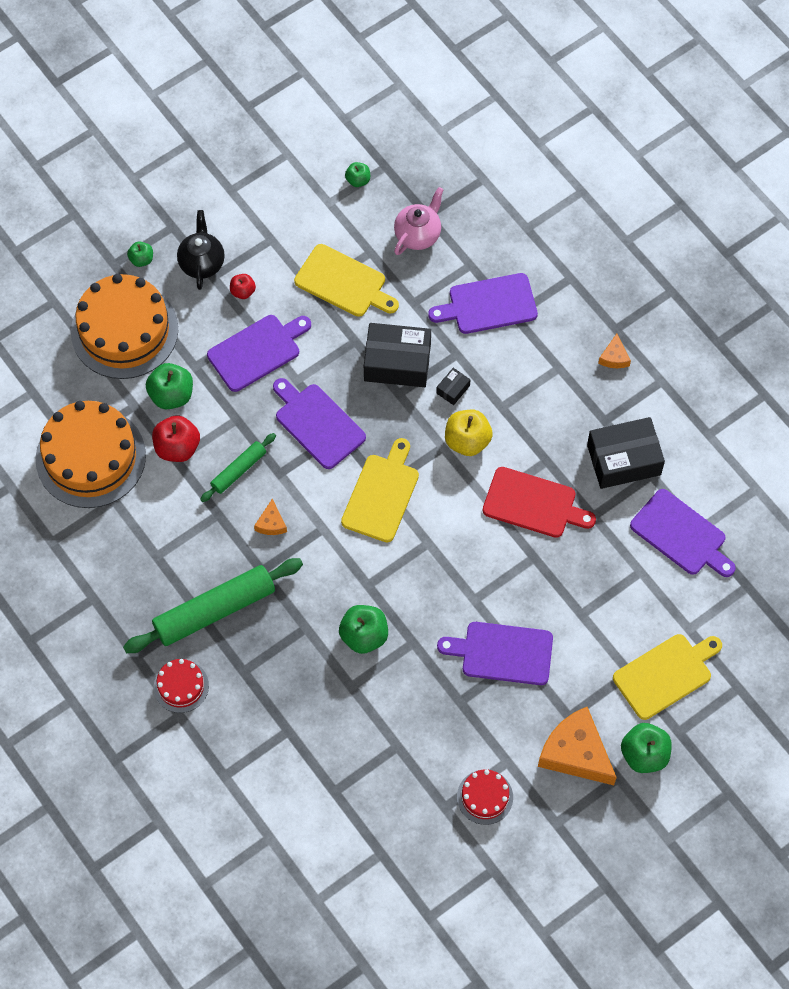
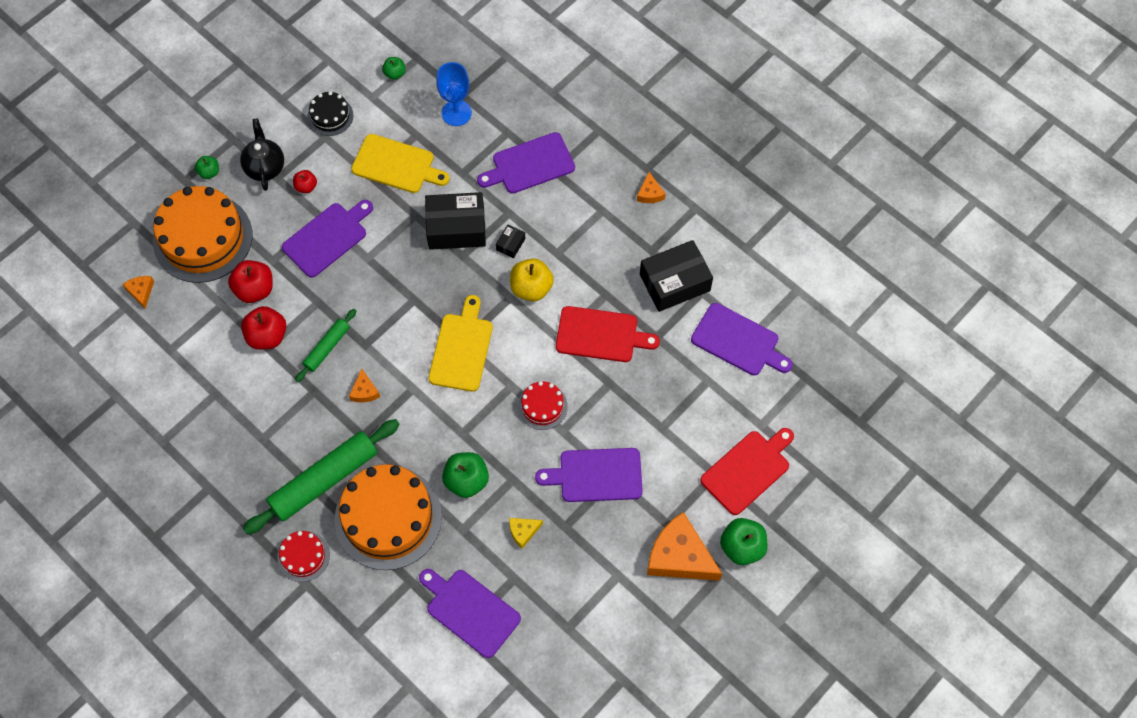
camera: 10 degrees left, 0 degrees up
orange cake [36,401,146,508] -> orange cake moved to [334,464,442,570]
green apple [146,363,193,409] -> red apple [228,260,273,303]
purple cutting board [273,378,366,469] -> purple cutting board moved to [419,569,521,658]
pink teapot [394,187,444,255] -> blue goblet [436,62,472,126]
red cake [457,770,513,825] -> red cake moved to [518,381,568,430]
yellow cutting board [613,634,722,720] -> red cutting board [700,428,794,515]
none -> orange cheese [122,276,154,309]
none -> black cake [307,91,354,136]
none -> yellow cheese [509,518,543,549]

